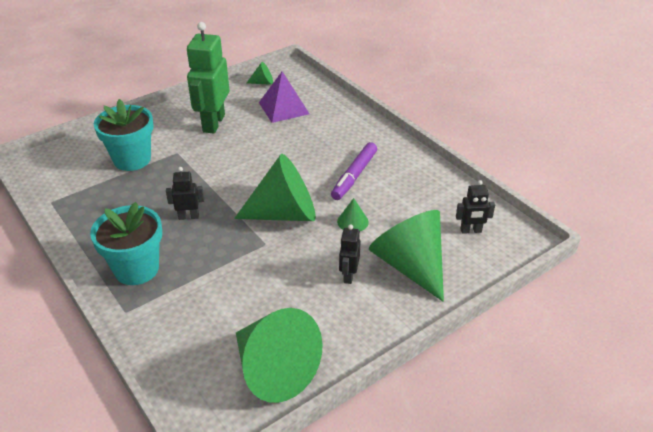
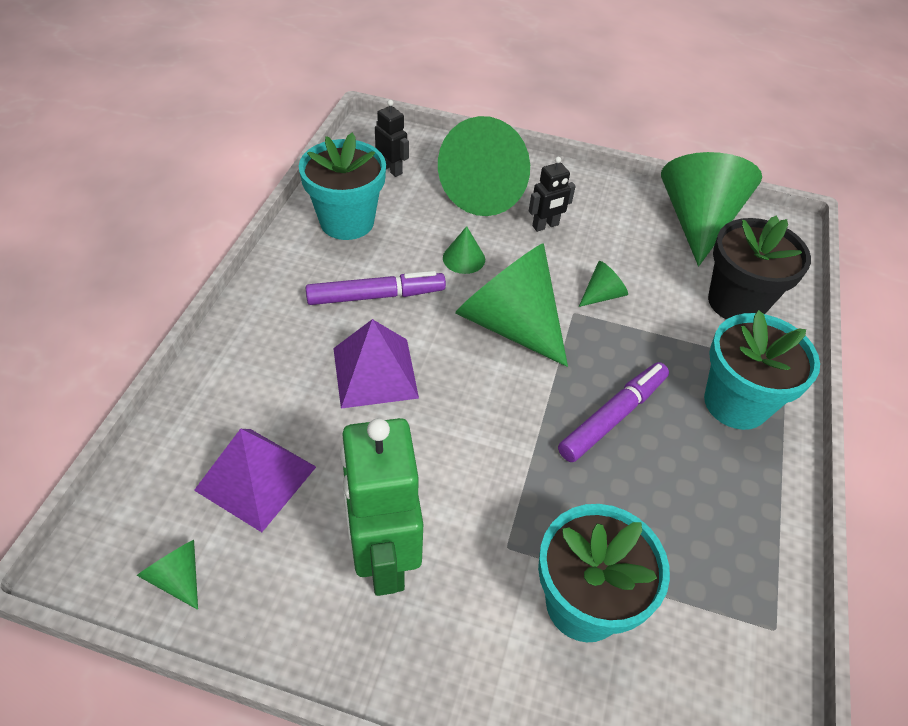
camera: 130 degrees left, 10 degrees up
black robot [166,167,204,220] -> purple marker [558,362,669,462]
green robot [187,22,229,134] -> green robot turned 105 degrees clockwise [340,418,423,596]
none -> turquoise flower pot [299,133,386,240]
none -> purple pyramid [333,319,419,409]
none -> green cone [579,261,628,307]
none -> black flower pot [708,216,811,319]

